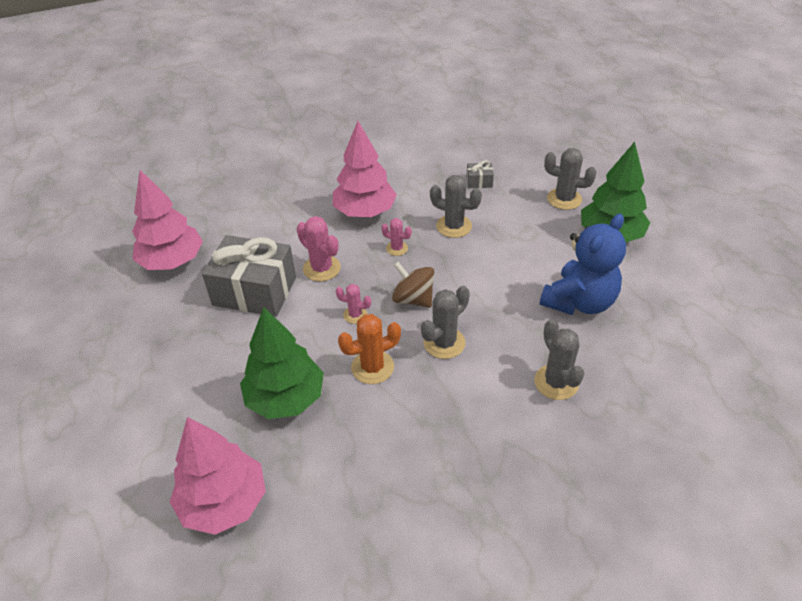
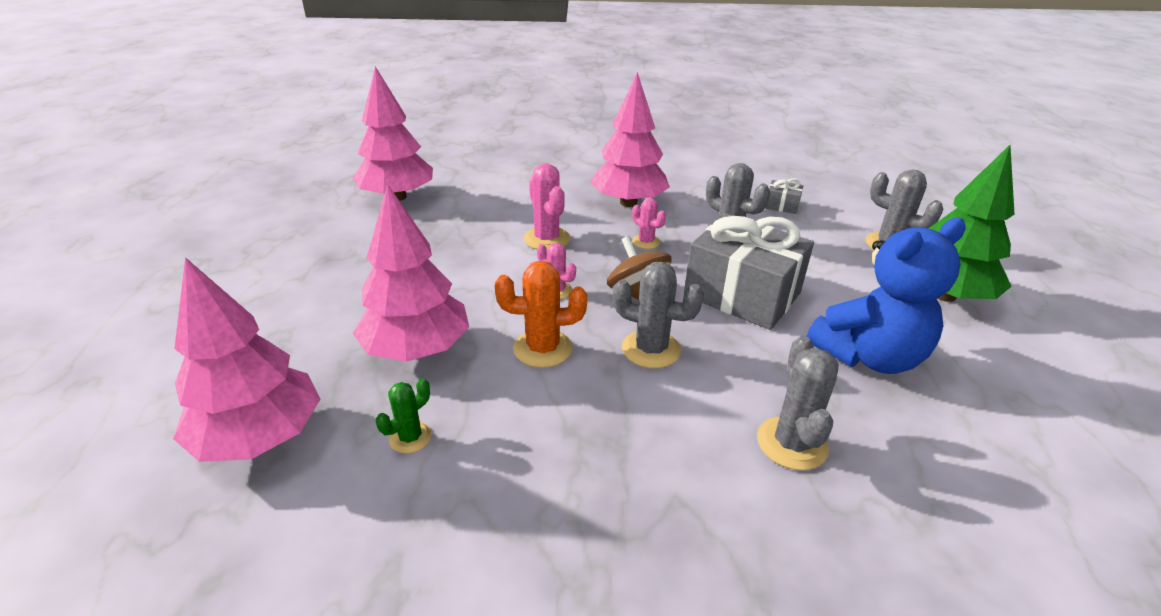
camera: 20 degrees right, 10 degrees down
grey gift [202,235,296,317] -> grey gift moved to [684,214,814,330]
green tree [240,307,324,419] -> pink tree [353,184,469,362]
grey cactus [421,286,470,359] -> grey cactus turned 45 degrees clockwise [613,262,704,368]
none -> green cactus [376,378,432,453]

